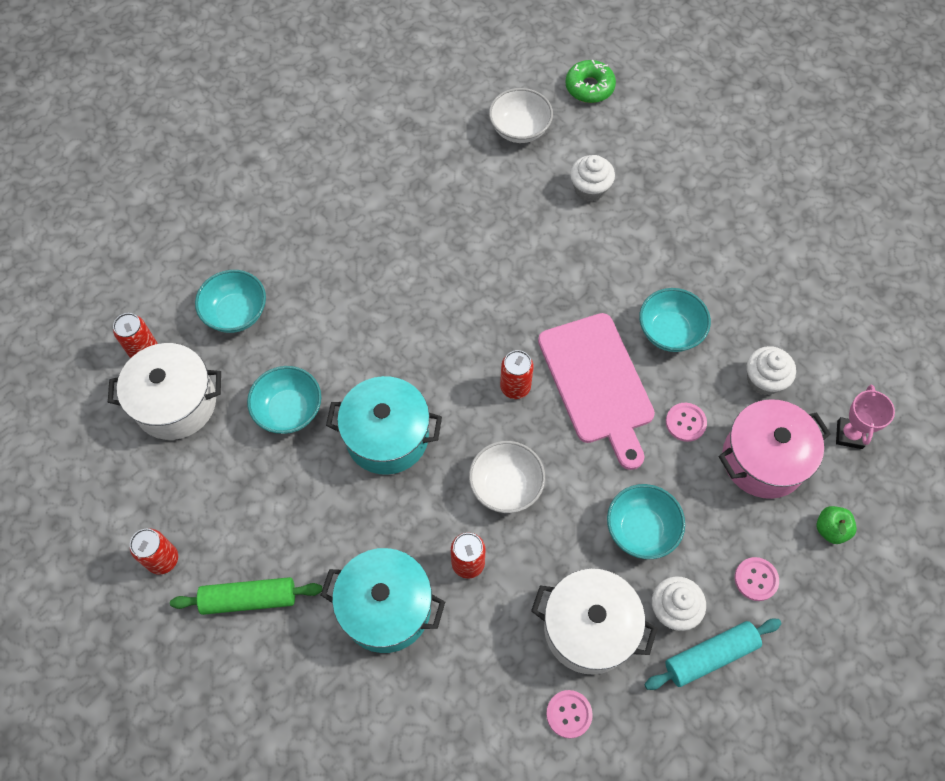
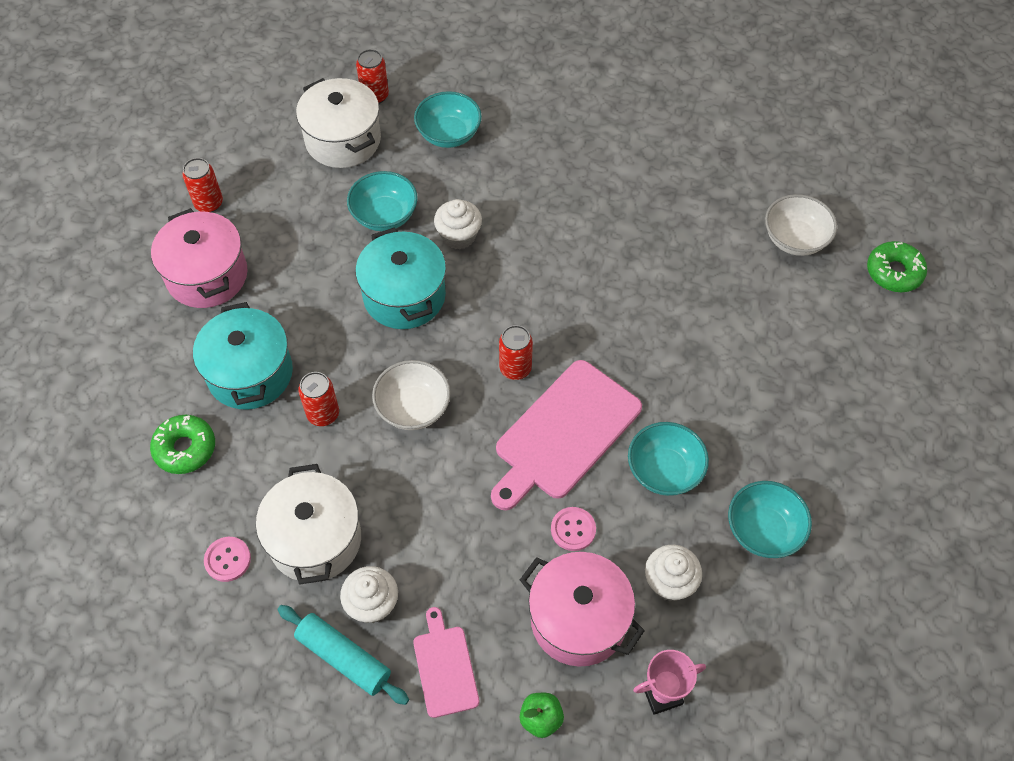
camera: 60 degrees right, 5 degrees down
green rolling pin [170,577,322,615] -> pink pot [151,208,248,308]
white cupcake [570,155,615,202] -> white cupcake moved to [434,199,482,249]
turquoise bowl [607,484,685,559] -> turquoise bowl moved to [728,481,812,558]
pink button [735,557,779,601] -> pink cutting board [413,607,479,718]
none -> green donut [150,415,215,474]

